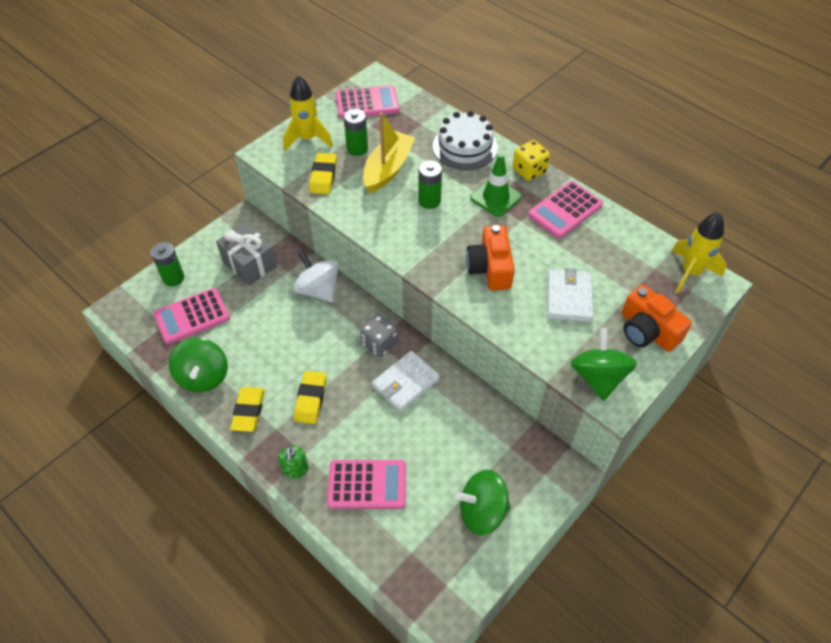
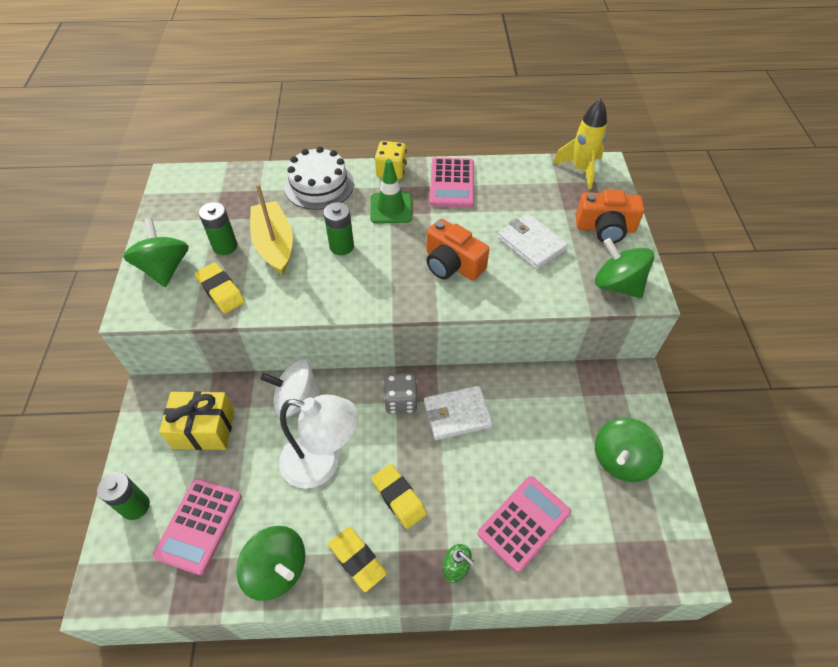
camera: 45 degrees left, 0 degrees up
grey gift [216,223,277,286] -> yellow gift [159,391,235,450]
yellow rocket [283,75,333,151] -> green spinning top [123,218,189,287]
pink calculator [336,85,399,119] -> none
white wallet [372,351,440,412] -> white wallet turned 75 degrees clockwise [424,386,493,440]
none -> white lamp [279,394,358,489]

